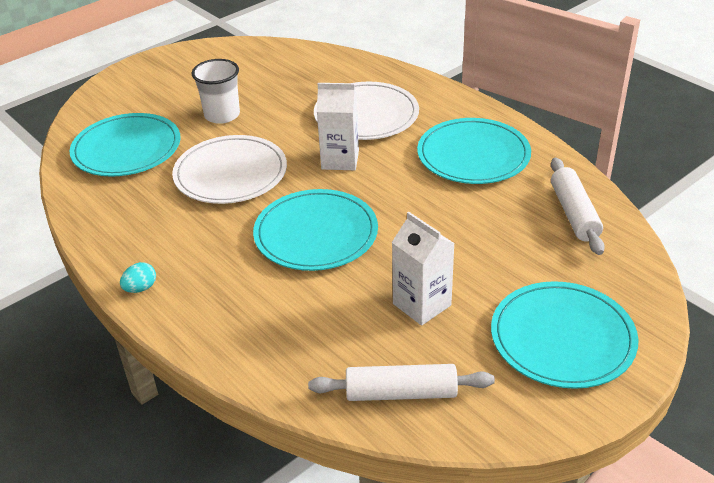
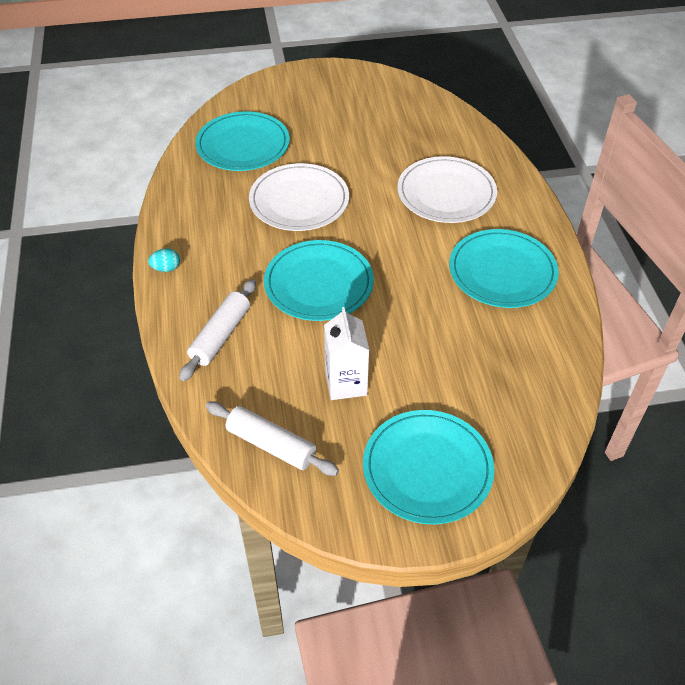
camera: 30 degrees right, 10 degrees up
white cup [191,59,240,124] -> none
white carton [317,83,359,170] -> none
white rolling pin [551,158,605,255] -> white rolling pin moved to [179,279,256,381]

